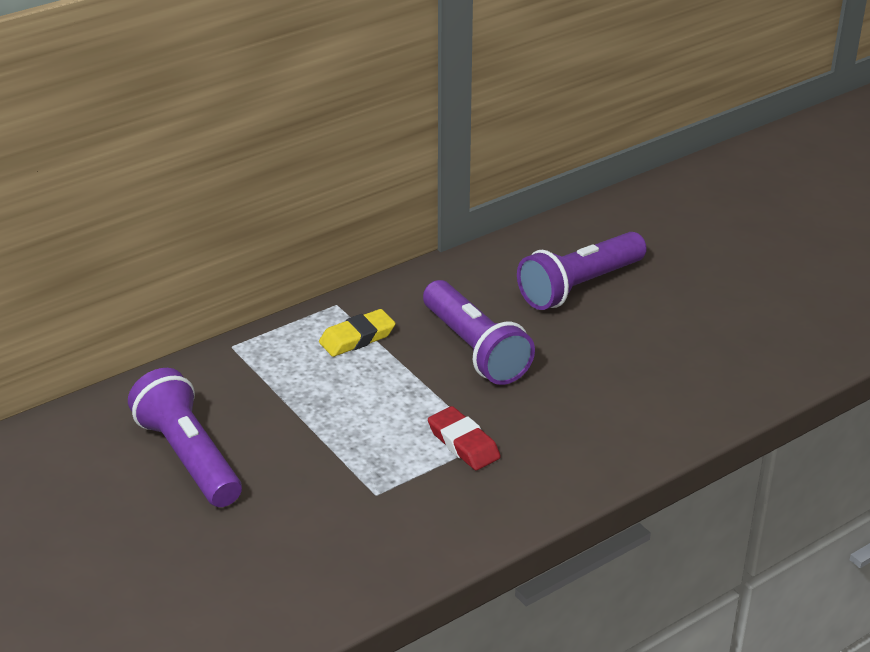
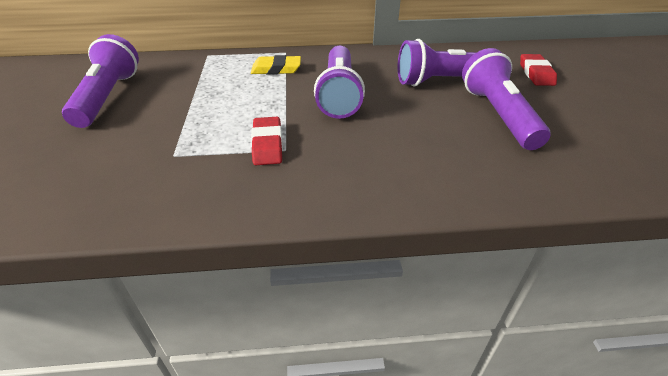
camera: 30 degrees right, 5 degrees up
none -> purple flashlight [462,48,550,150]
none -> red eraser [520,54,557,86]

